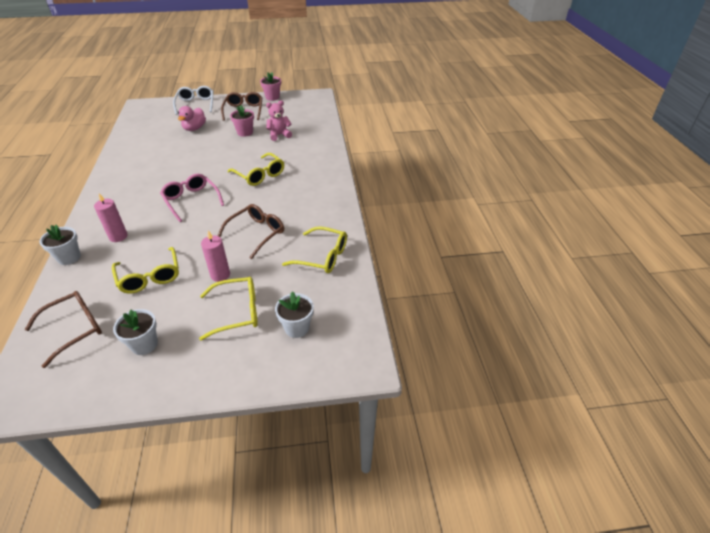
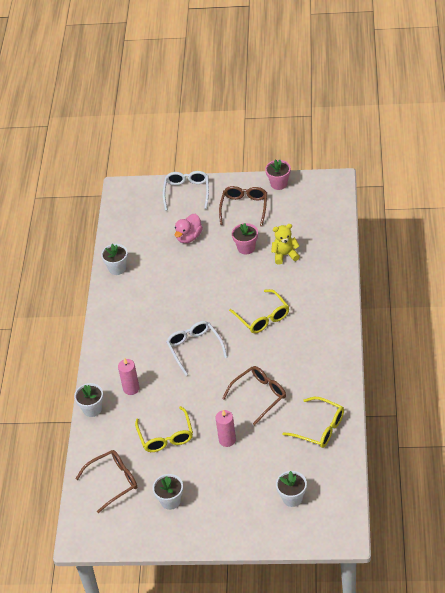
camera: 15 degrees right, 5 degrees up
pink glasses [160,174,224,222] -> white glasses [166,321,228,376]
yellow glasses [199,277,258,341] -> none
pink teddy bear [266,100,292,141] -> yellow teddy bear [271,224,300,265]
none -> white flower pot [101,244,128,275]

